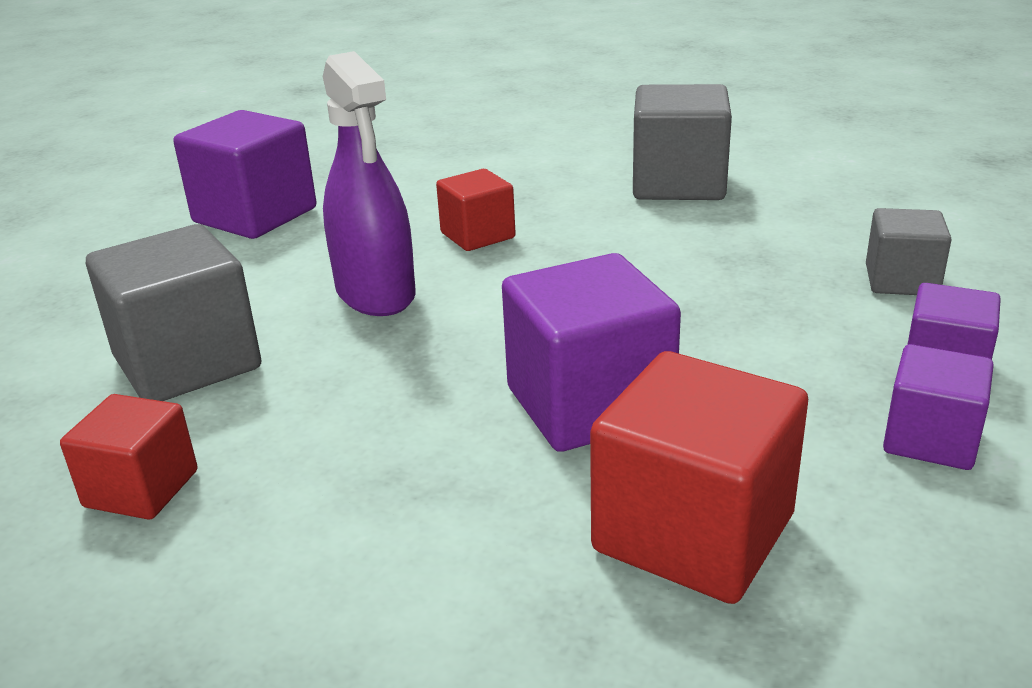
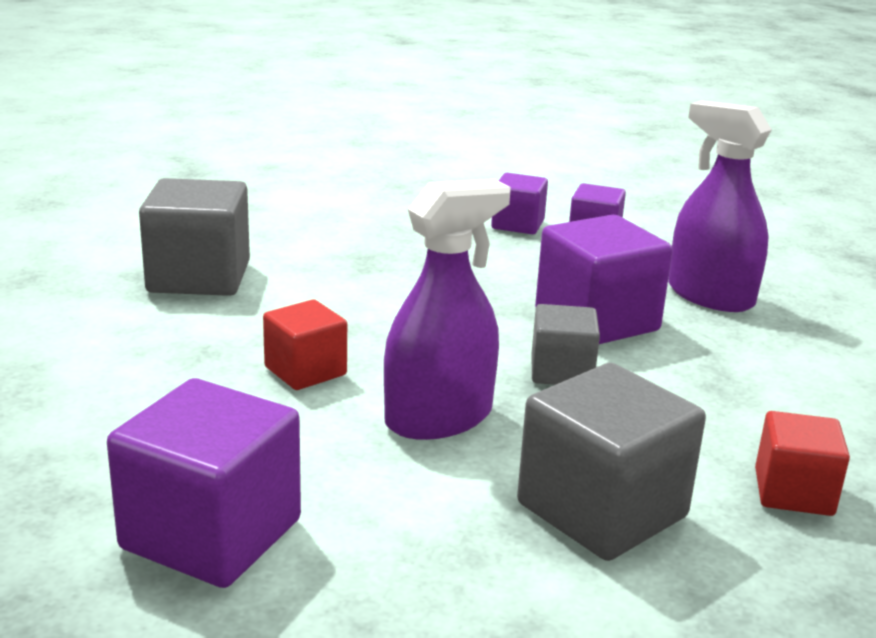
camera: 100 degrees left, 5 degrees down
red cube [590,351,808,604] -> purple spray bottle [668,101,772,312]
grey cube [866,208,951,295] -> grey cube moved to [532,304,600,385]

